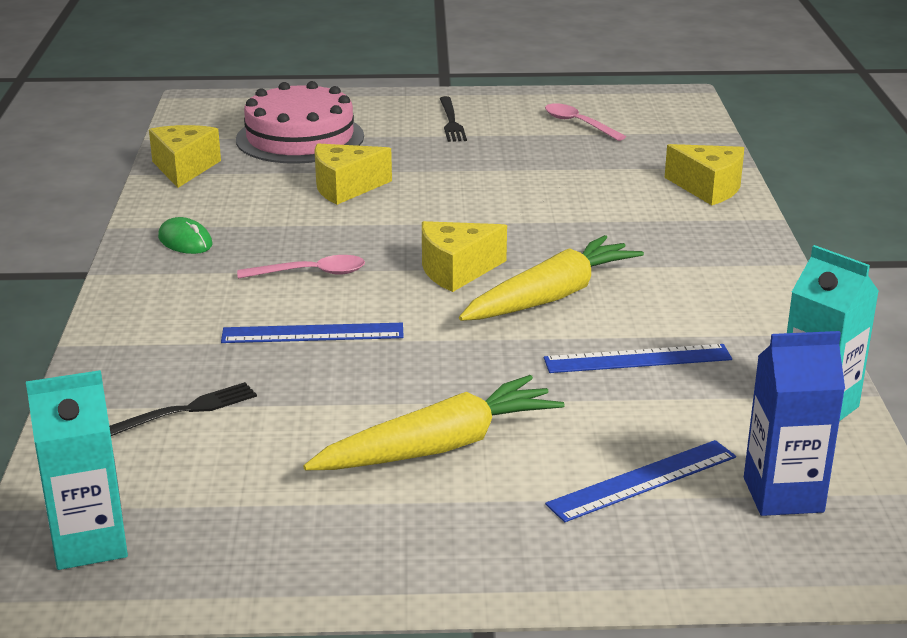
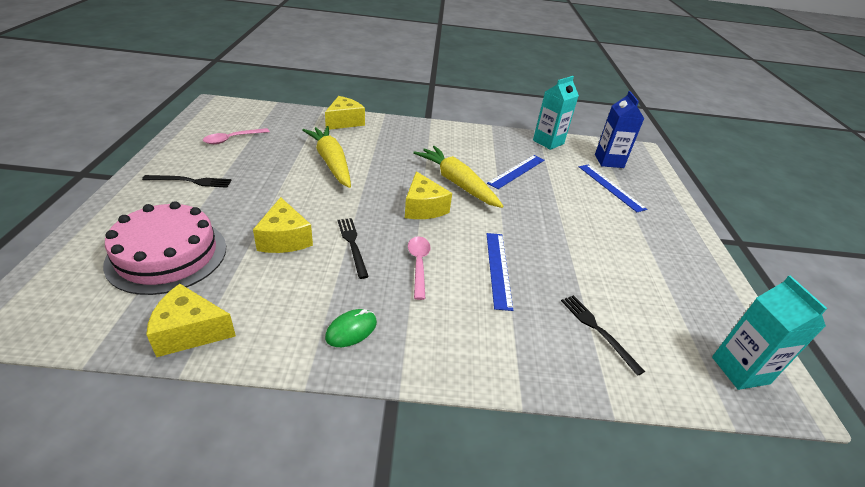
camera: 90 degrees left, 10 degrees up
yellow carrot [303,375,564,470] -> yellow carrot moved to [303,126,351,188]
blue ruler [544,344,732,373] -> blue ruler turned 45 degrees clockwise [487,155,544,189]
none -> black fork [337,218,369,279]

